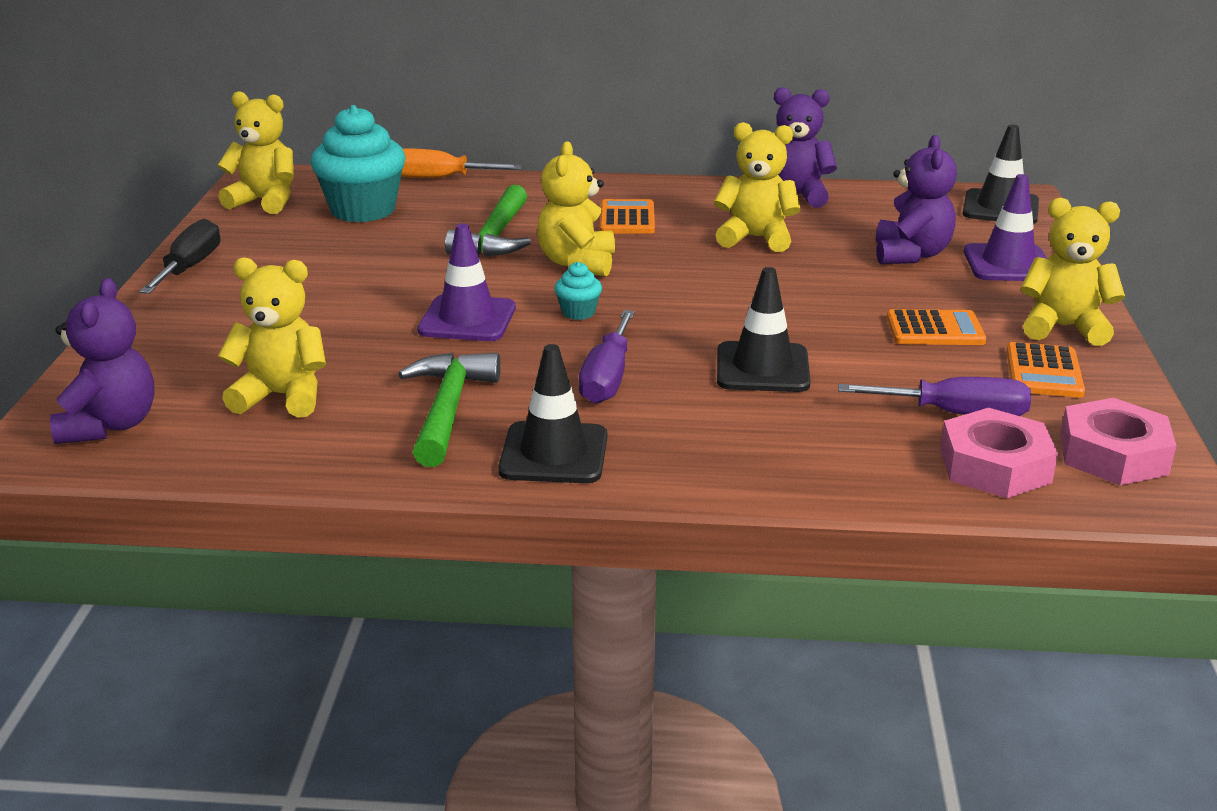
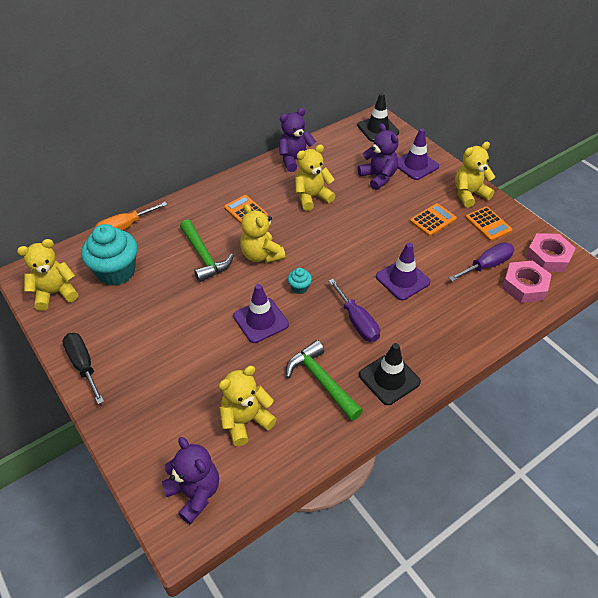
camera: 40 degrees left, 20 degrees up
black traffic cone [717,267,811,392] -> purple traffic cone [376,243,431,300]

